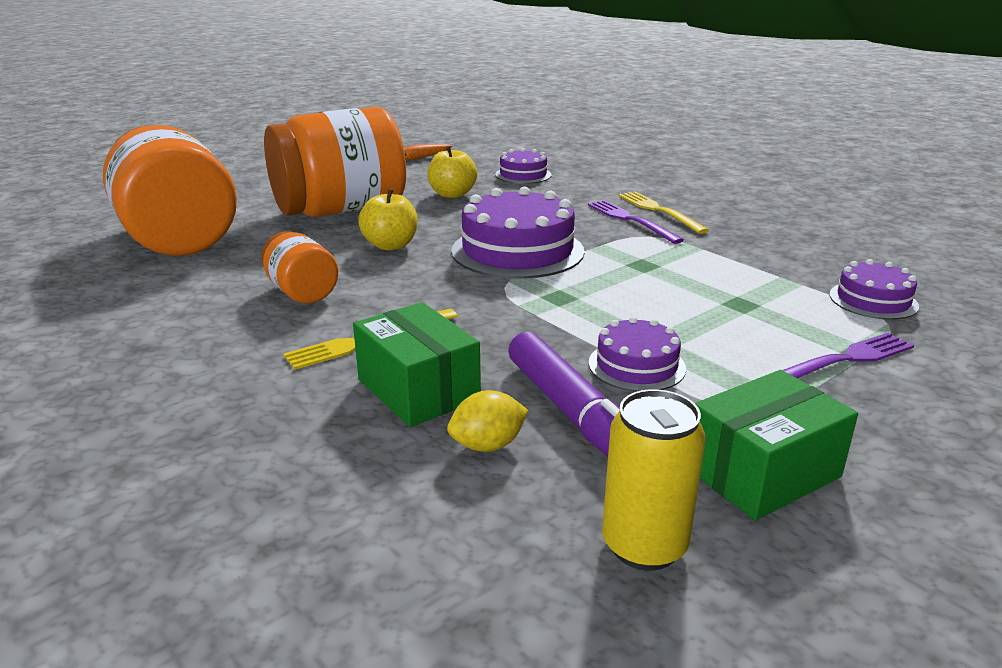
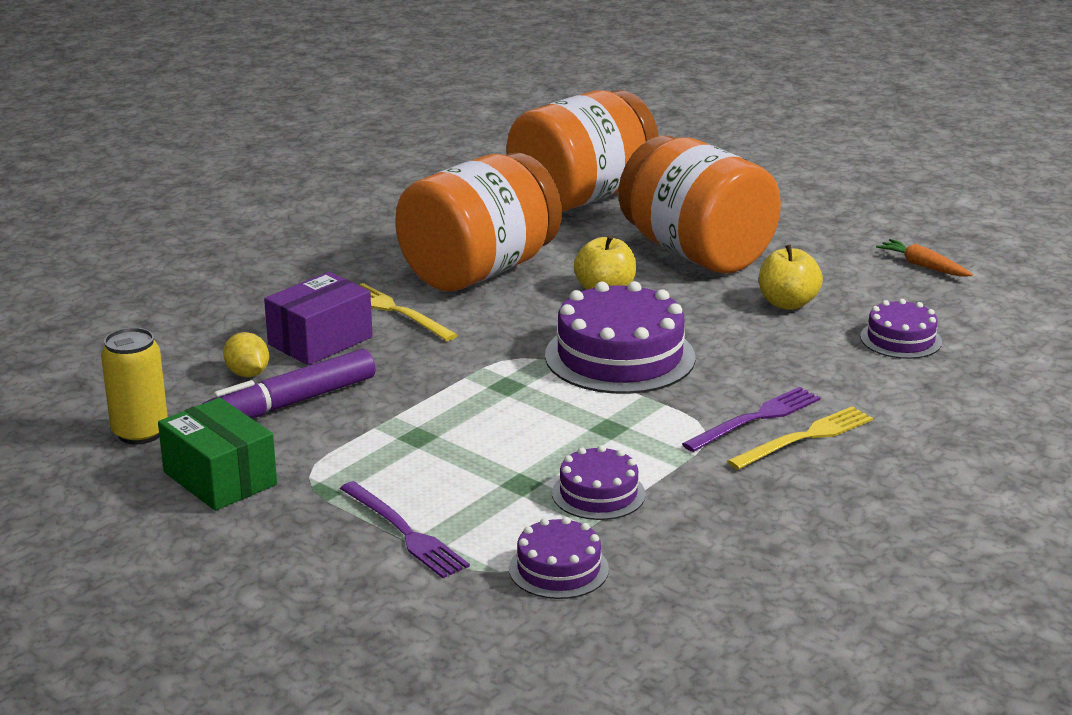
camera: 80 degrees right, 0 degrees up
orange jar [261,231,339,304] -> orange jar [395,153,562,291], size x2.14
green box [353,302,481,427] -> purple box [264,272,373,365]
purple cake [589,317,686,391] -> purple cake moved to [552,445,646,520]

